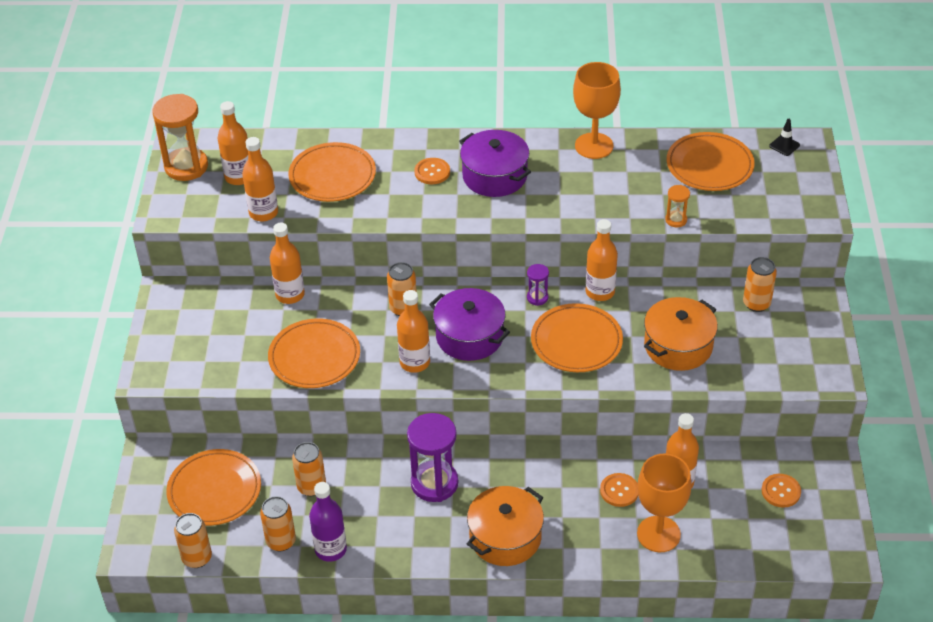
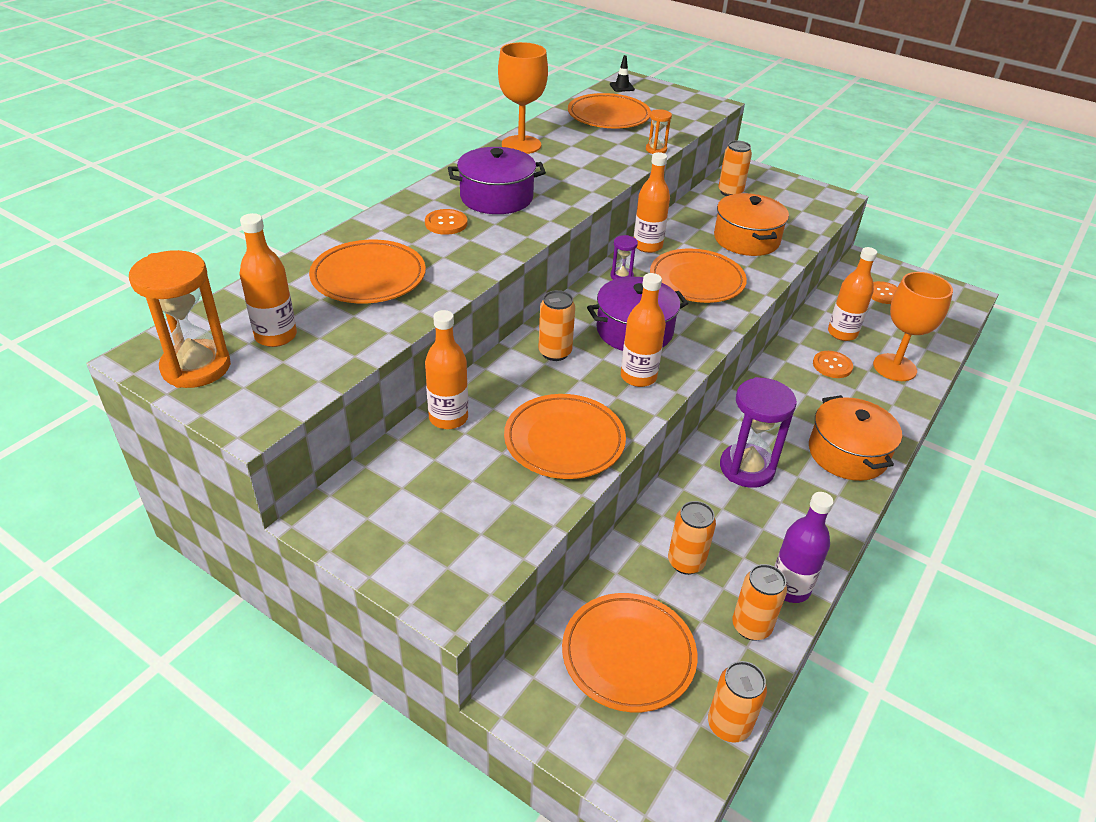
camera: 60 degrees left, 5 degrees down
orange bottle [242,137,278,221] -> none

